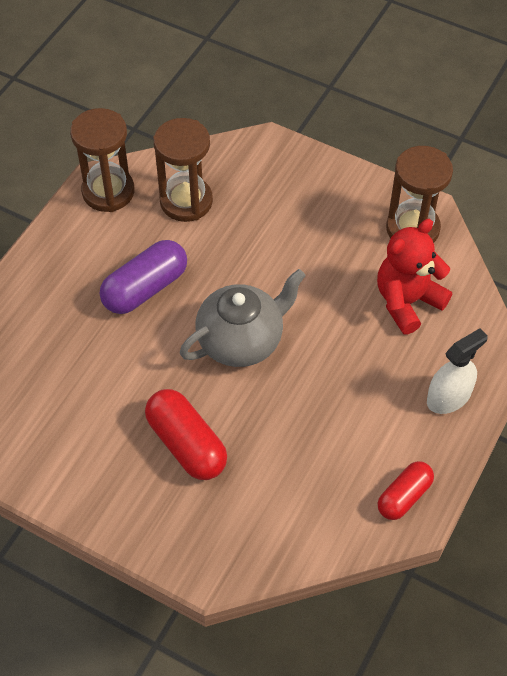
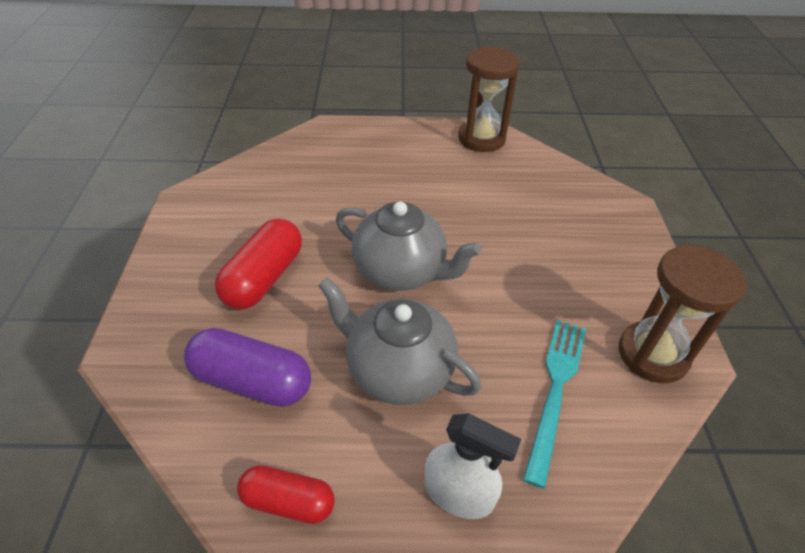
camera: 60 degrees right, 10 degrees down
purple capsule [100,240,187,314] -> purple capsule moved to [184,328,311,407]
brown hourglass [153,118,213,222] -> none
red teddy bear [377,219,452,335] -> turquoise fork [523,320,586,488]
none -> grey teapot [318,278,481,405]

